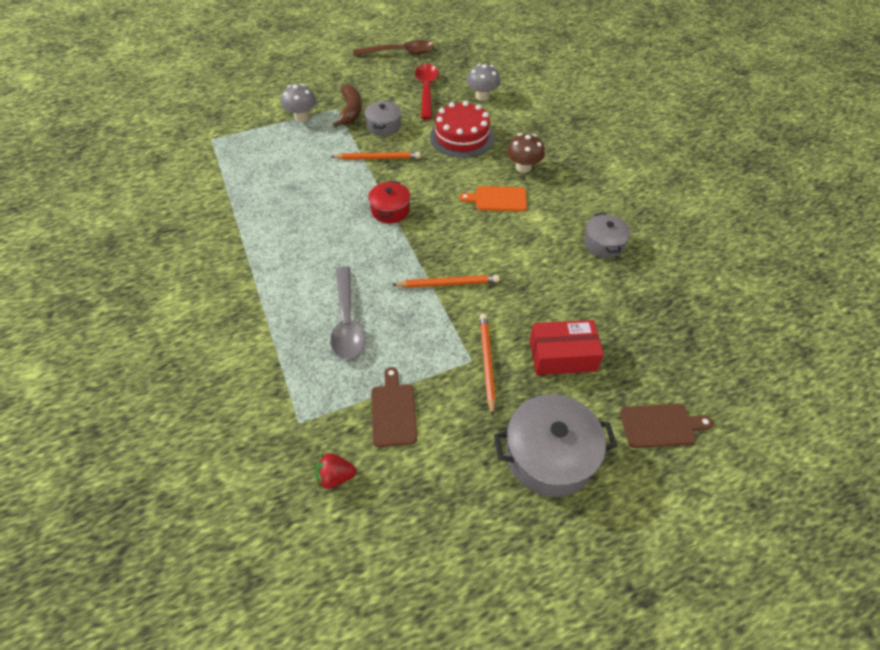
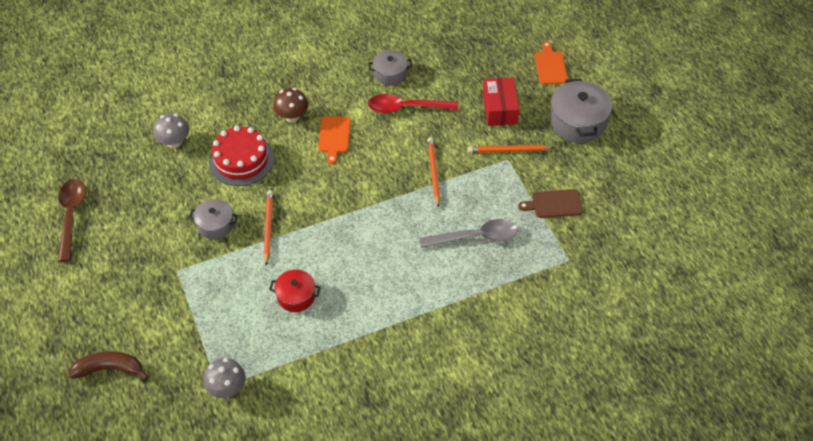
camera: 90 degrees left, 0 degrees up
grey mushroom [281,84,316,122] -> grey mushroom moved to [203,358,245,398]
red strawberry [315,453,357,489] -> none
brown banana [333,84,362,128] -> brown banana moved to [68,351,149,380]
red pot [368,181,410,223] -> red pot moved to [269,270,321,312]
red spoon [415,64,438,120] -> red spoon moved to [368,94,458,113]
brown cutting board [620,404,713,448] -> orange cutting board [535,41,568,85]

